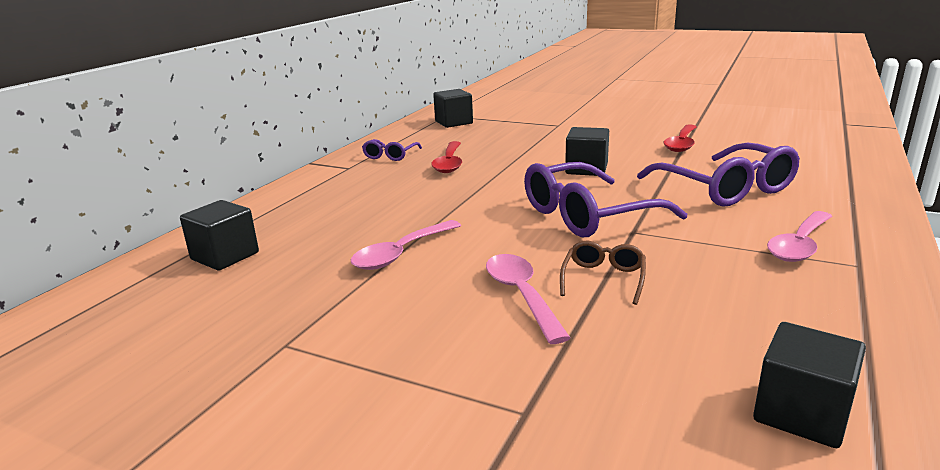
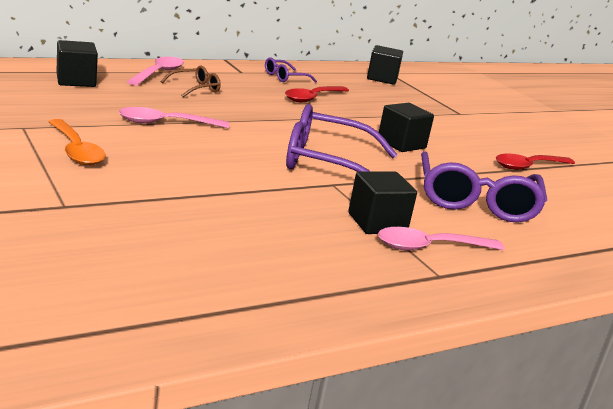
camera: 30 degrees right, 0 degrees up
pink spoon [486,254,570,344] -> pink spoon moved to [127,57,184,85]
brown glasses [560,241,646,305] -> brown glasses moved to [160,66,221,97]
black cube [753,322,866,448] -> black cube moved to [348,172,417,234]
none -> orange spoon [49,119,106,166]

